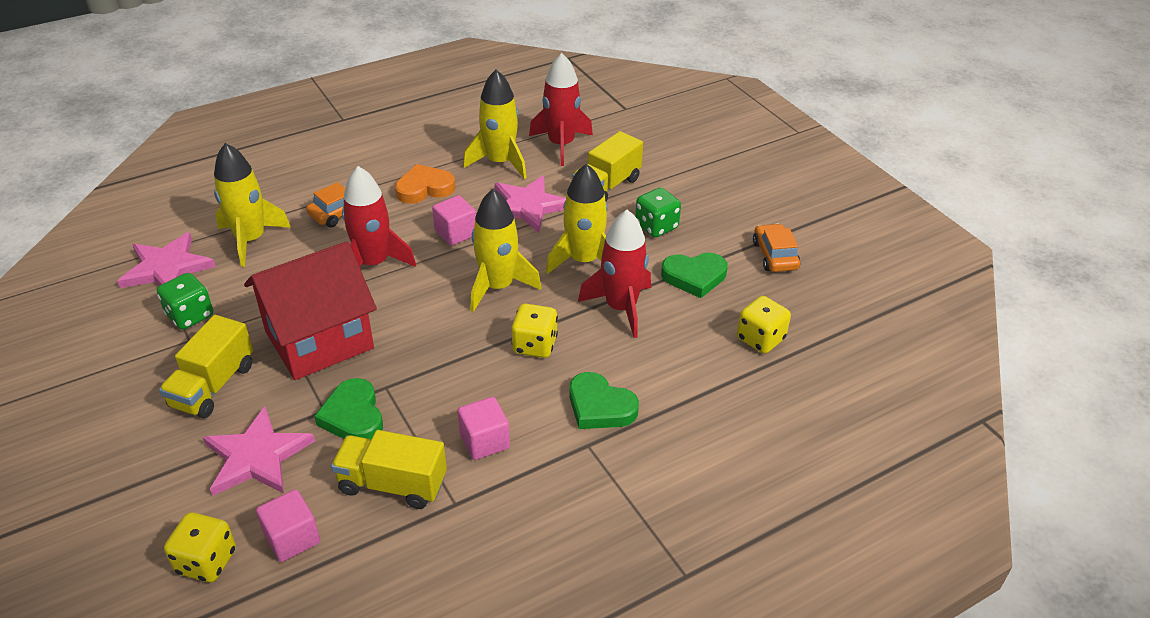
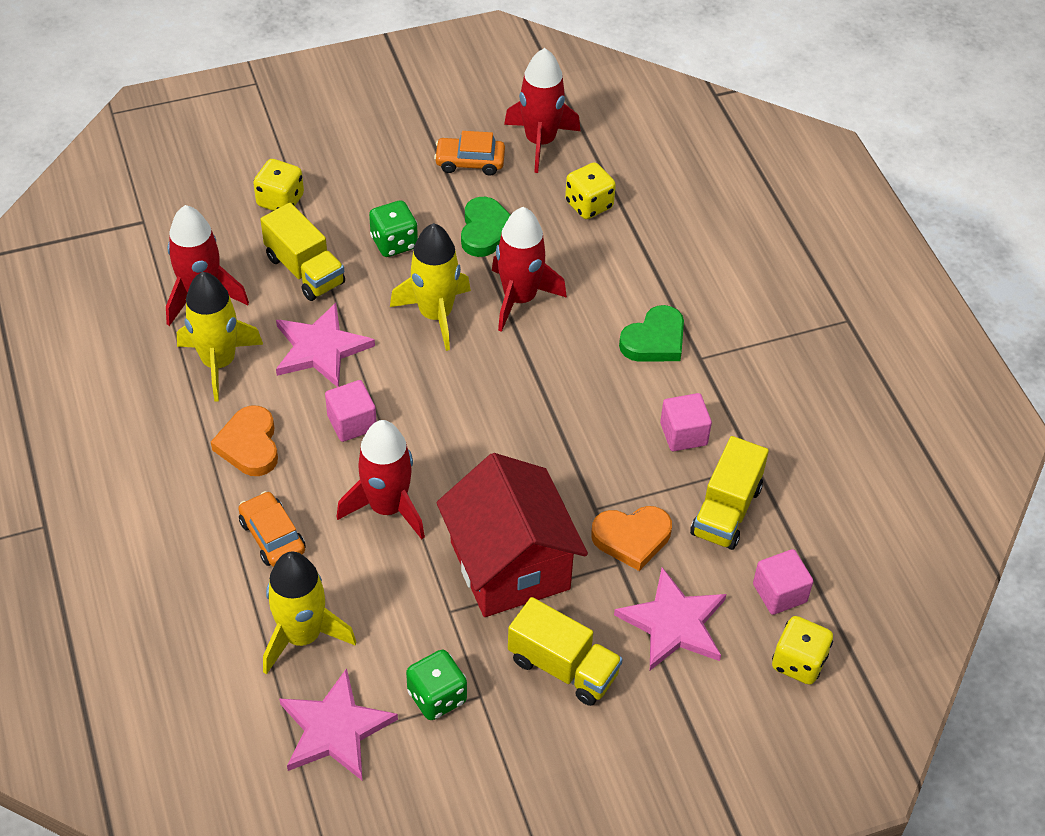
camera: 80 degrees left, 10 degrees up
green heart [314,378,383,439] -> orange heart [591,506,672,571]
yellow rocket [470,189,541,312] -> none
yellow dice [511,304,558,358] -> yellow dice moved to [253,159,304,211]
none -> red rocket [504,48,580,173]

